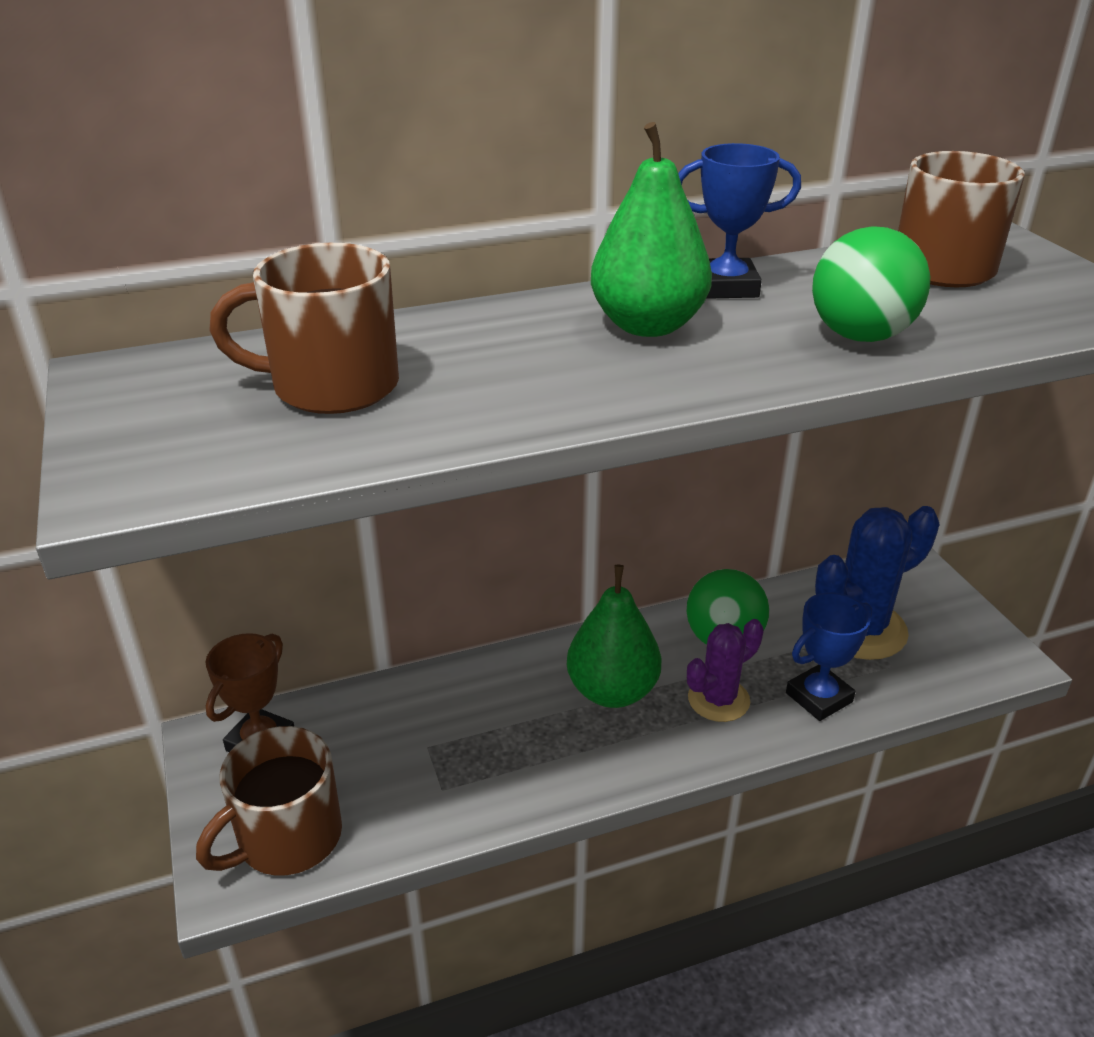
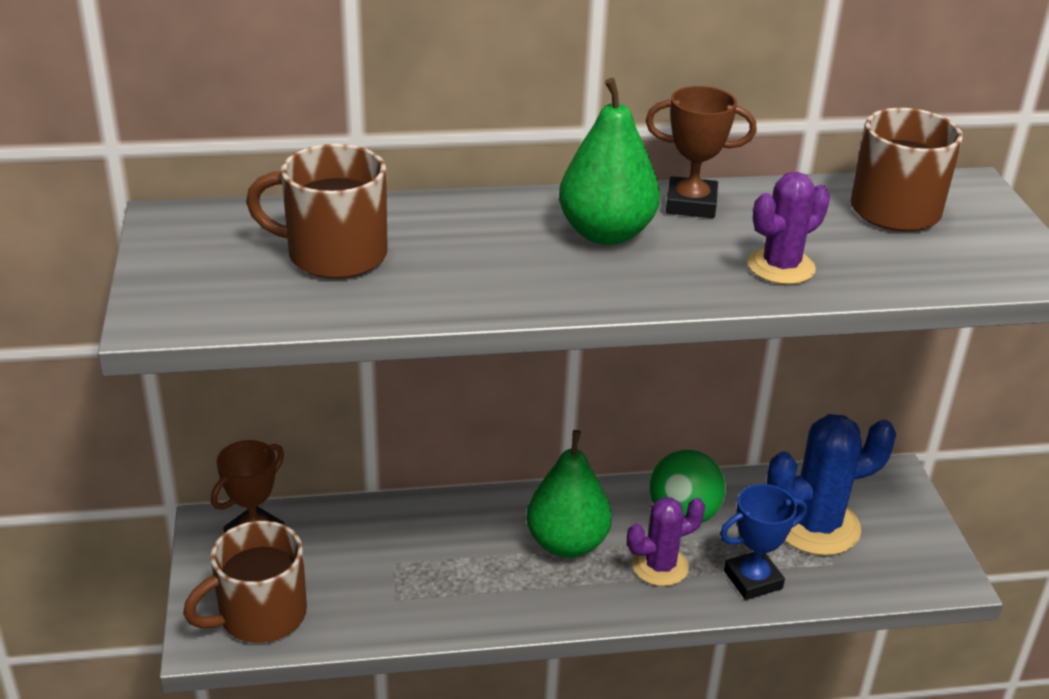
camera: 10 degrees right, 0 degrees up
blue trophy [678,143,801,299] -> brown trophy [646,86,757,218]
green ball [812,226,930,342] -> purple cactus [748,172,830,285]

